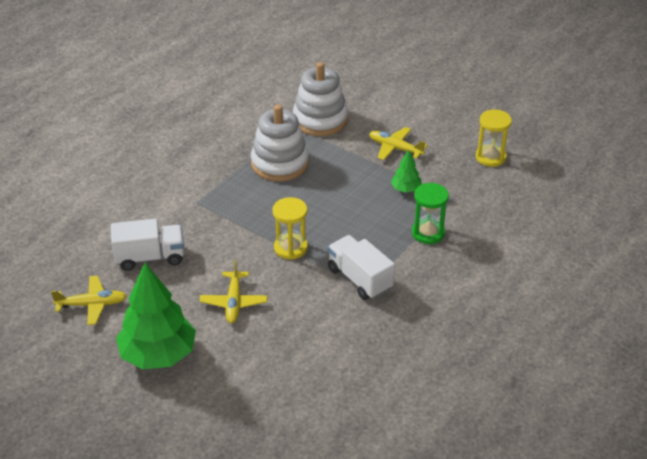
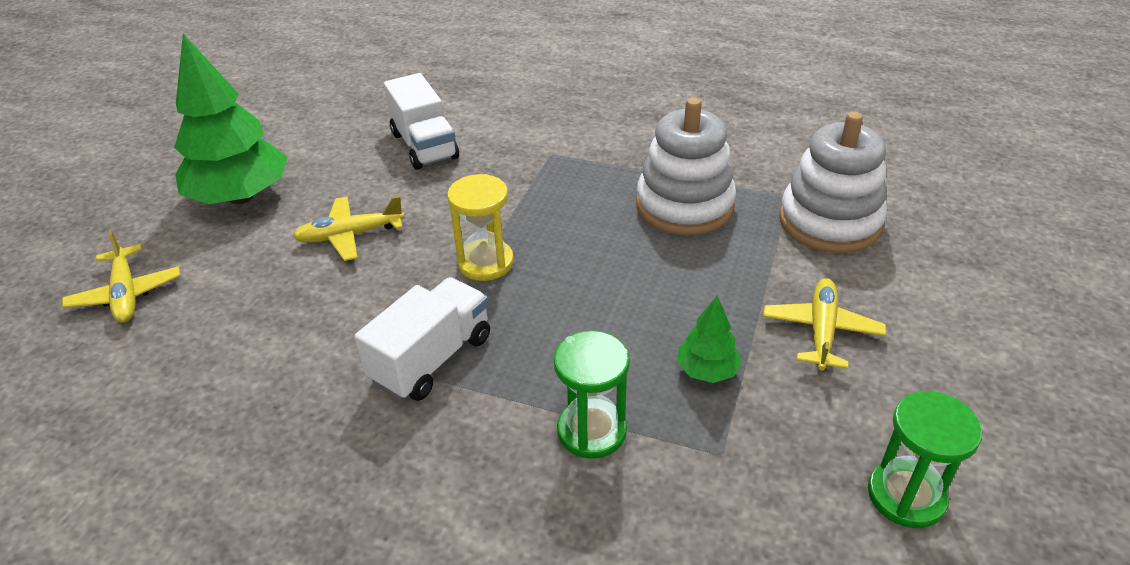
camera: 75 degrees right, 0 degrees up
yellow plane [51,276,127,325] -> yellow plane moved to [62,230,180,323]
yellow hourglass [476,109,512,167] -> green hourglass [868,391,982,528]

